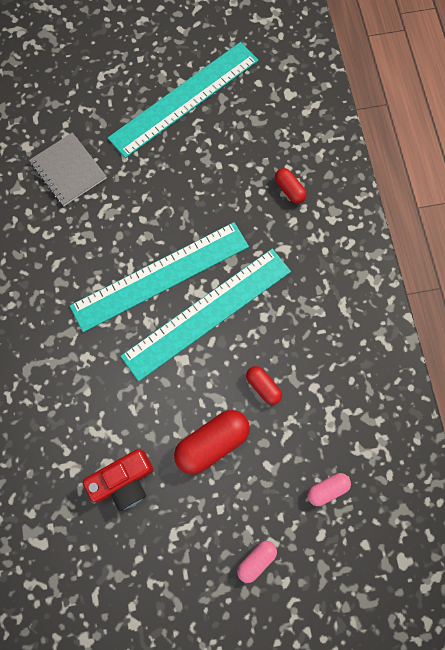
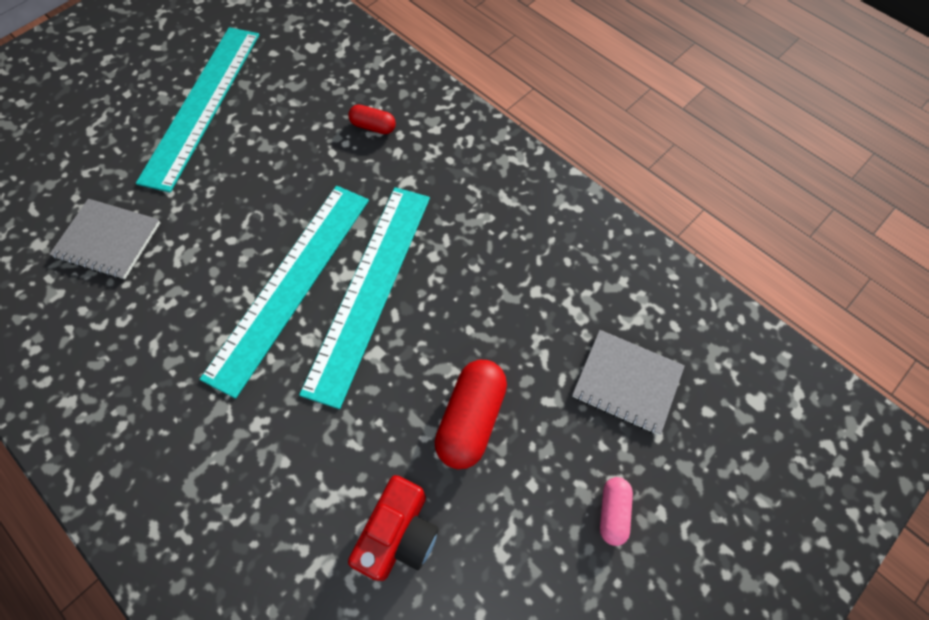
camera: 35 degrees left, 10 degrees down
red capsule [246,366,282,405] -> none
pink capsule [308,473,351,506] -> grey notebook [572,330,685,435]

